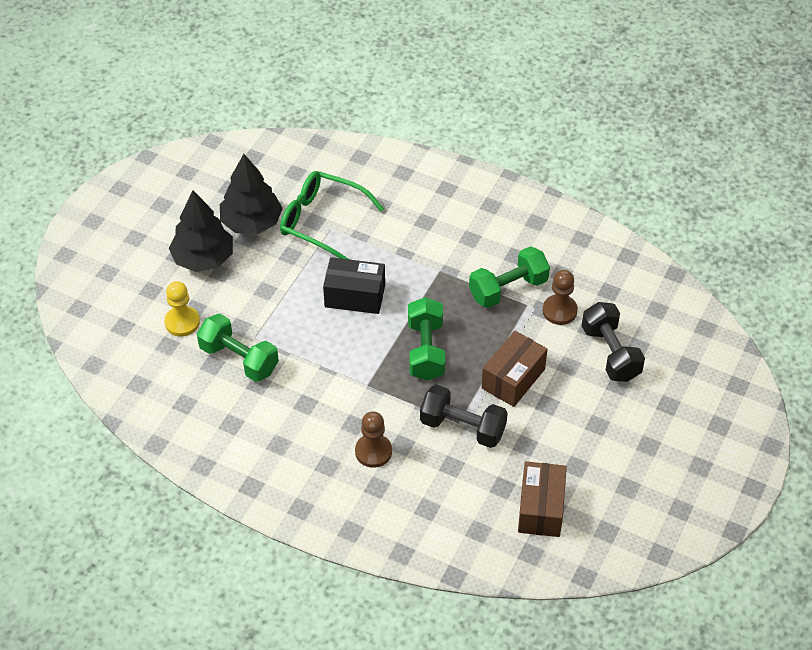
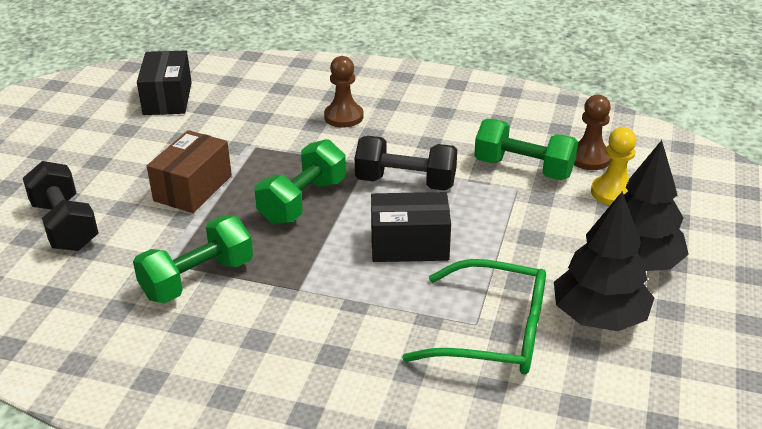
camera: 170 degrees right, 15 degrees down
green dumbbell [408,297,445,381] -> green dumbbell turned 45 degrees clockwise [255,139,346,225]
black dumbbell [420,384,508,448] -> black dumbbell moved to [355,136,457,191]
brown box [518,461,567,537] -> black box [137,51,192,115]
brown pawn [543,270,578,325] -> brown pawn moved to [574,95,611,170]

